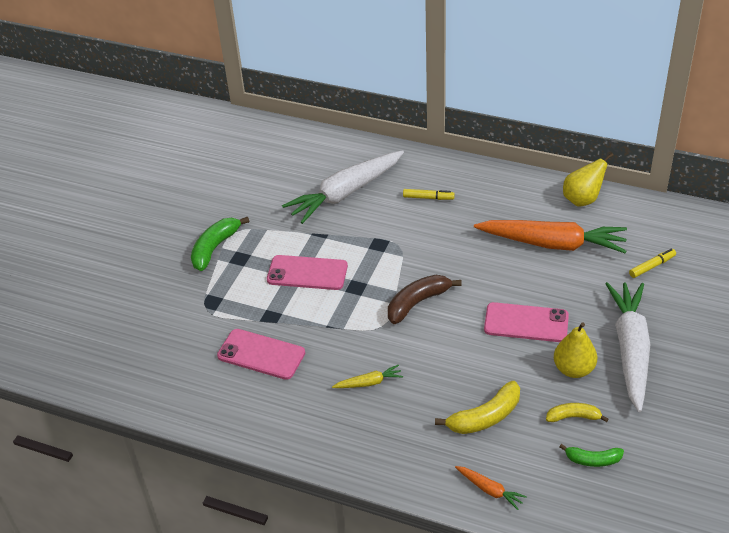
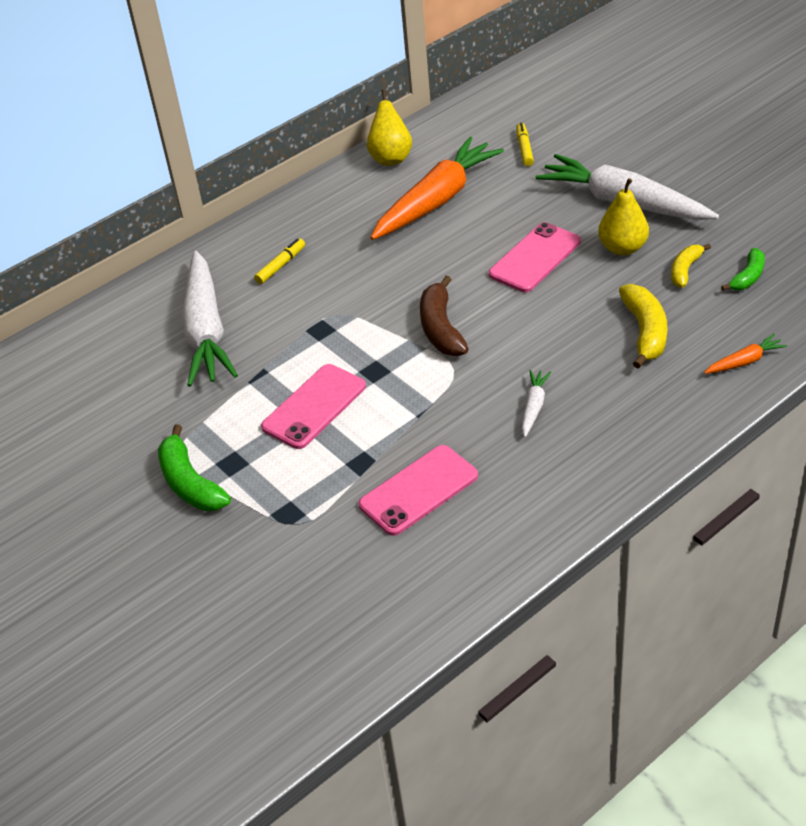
camera: 60 degrees left, 0 degrees up
yellow carrot [332,364,403,388] -> white carrot [522,370,551,437]

